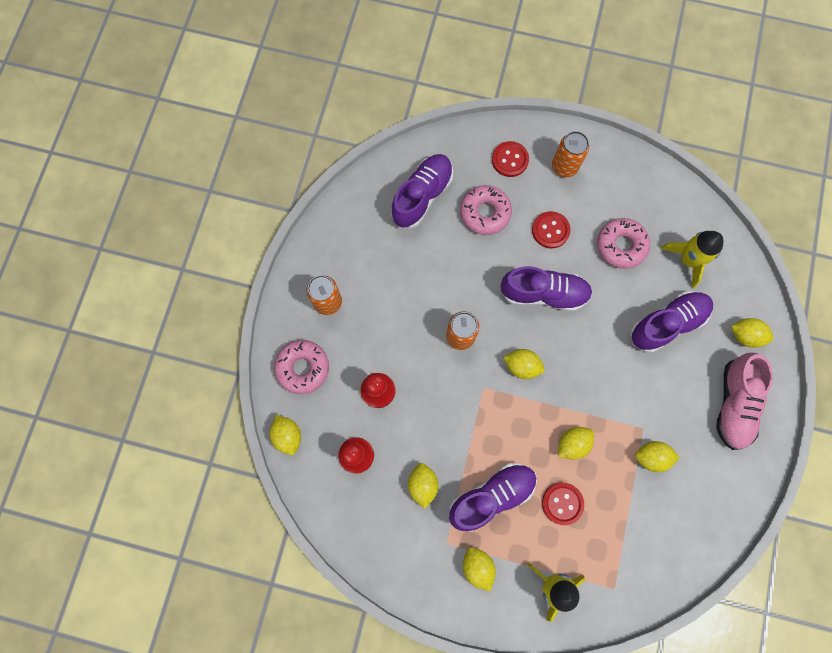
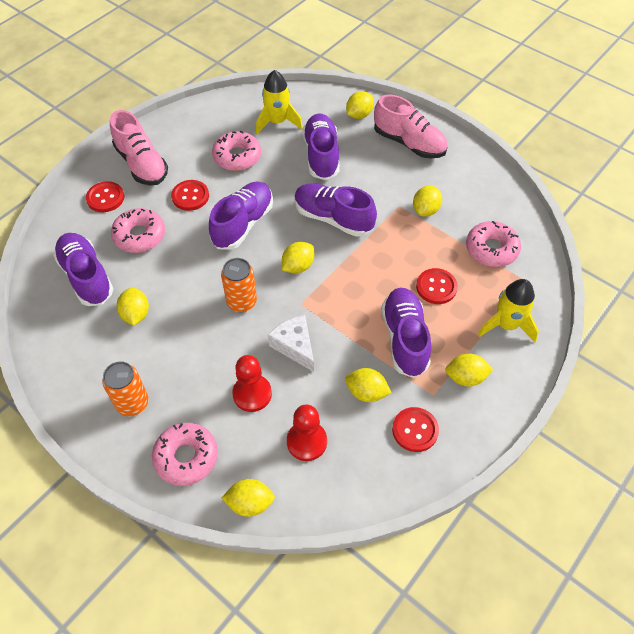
camera: 65 degrees left, 20 degrees down
orange can [552,131,589,178] -> pink shoe [110,110,168,186]
yellow lemon [558,427,594,460] -> yellow lemon moved to [117,288,149,326]
none -> white cheese [268,315,314,372]
none -> purple shoe [294,183,377,237]
none -> red button [392,407,439,452]
none -> pink donut [466,221,521,267]

